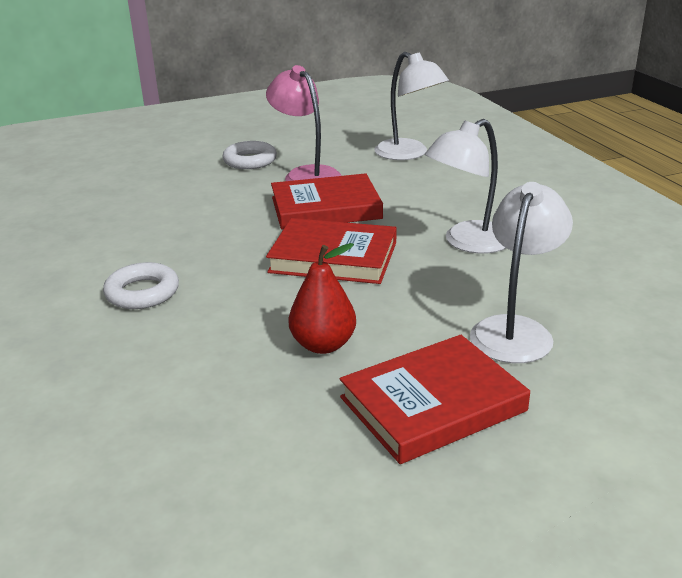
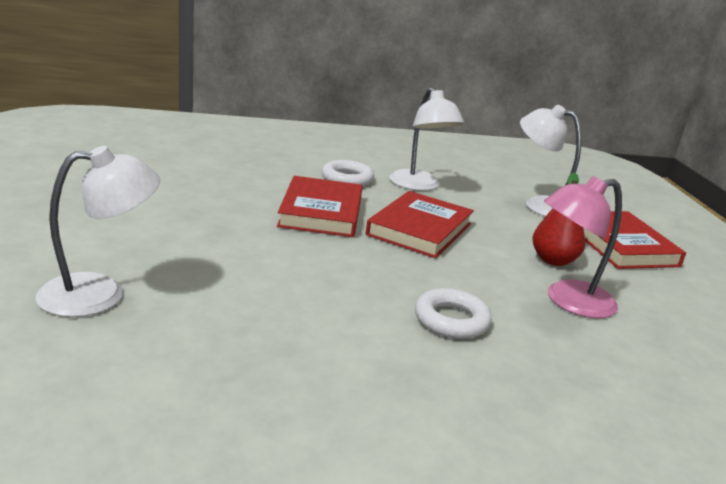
camera: 80 degrees left, 5 degrees down
white ring [222,141,277,169] -> white ring moved to [322,160,374,187]
pink lamp [266,65,342,181] -> pink lamp moved to [544,176,622,318]
white lamp [374,52,449,160] -> white lamp moved to [36,146,160,317]

